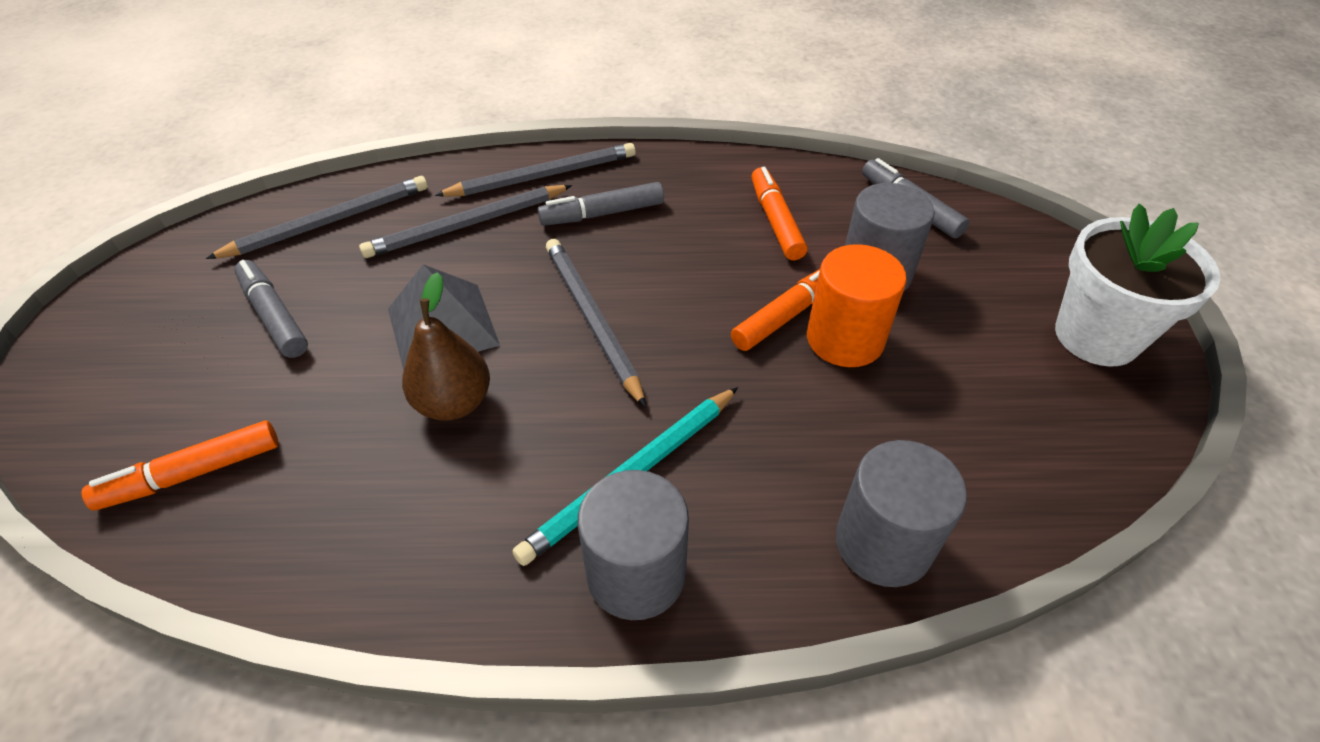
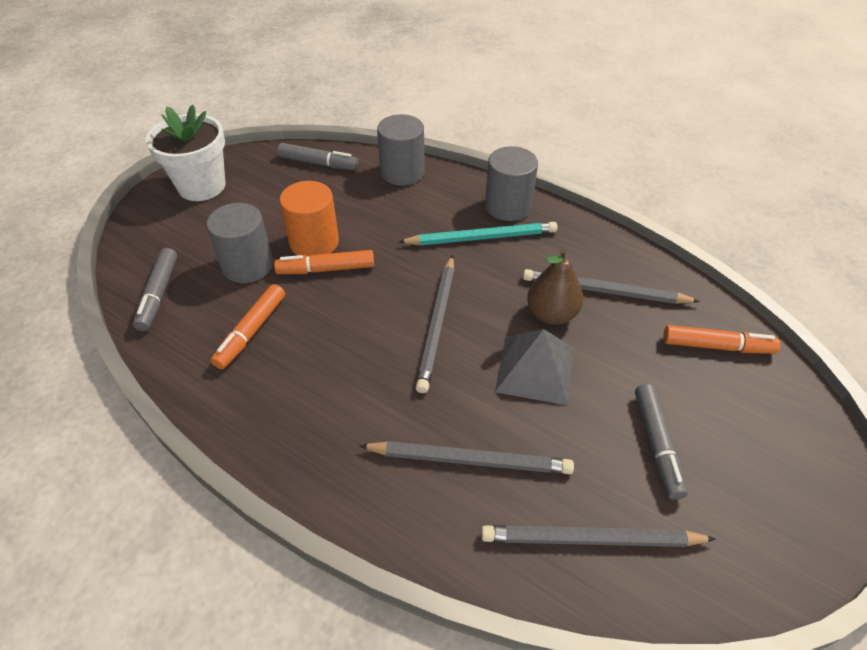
camera: 145 degrees left, 0 degrees up
grey pencil [435,143,636,197] -> grey pencil moved to [523,269,700,304]
grey marker [537,182,664,226] -> grey marker moved to [277,143,359,170]

